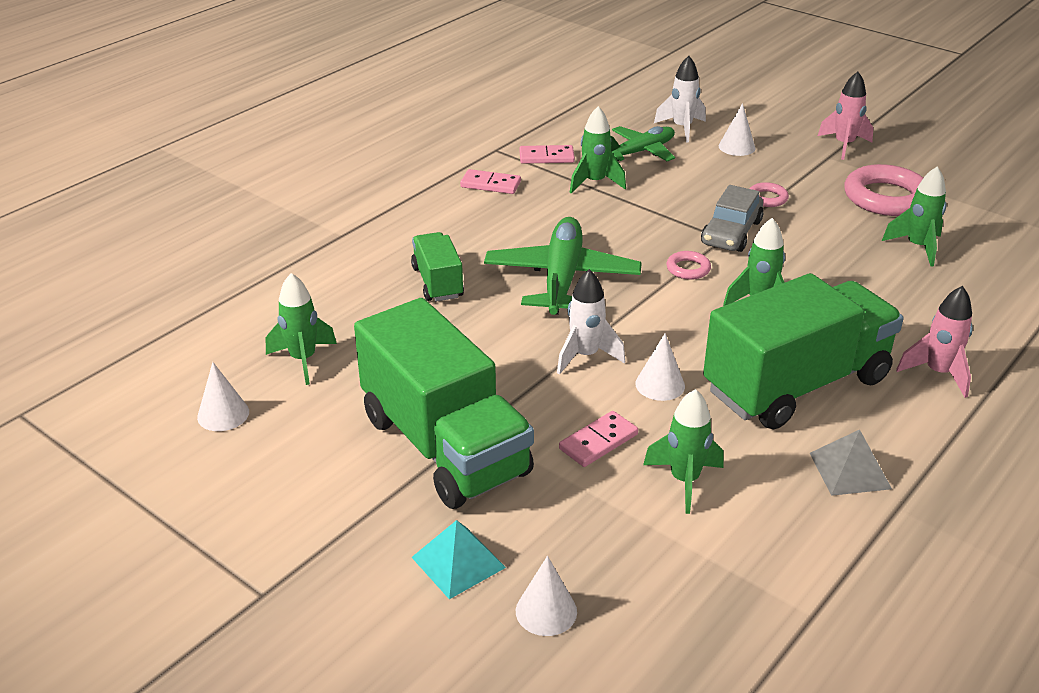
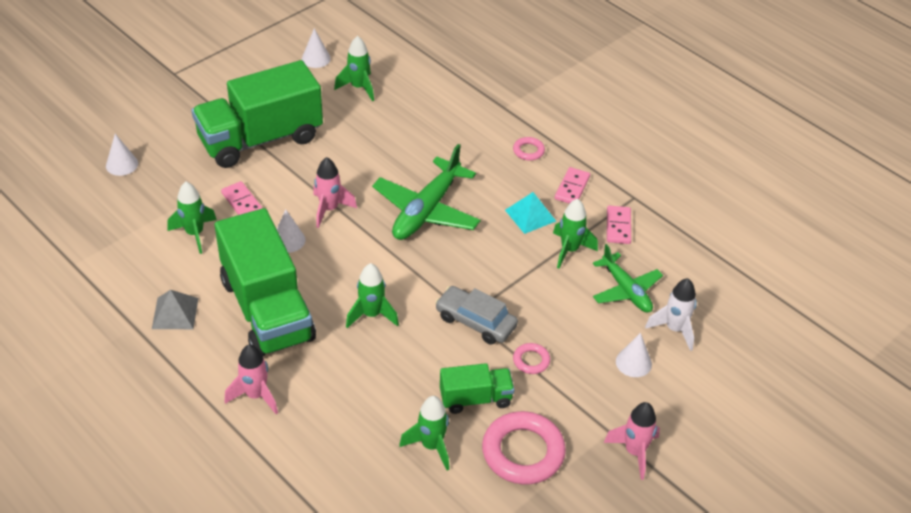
camera: 95 degrees right, 10 degrees up
green truck [411,232,464,301] -> green truck moved to [440,363,515,414]
turquoise pyramid [411,520,506,599] -> turquoise pyramid moved to [505,192,556,234]
green plane [484,217,642,315] -> green plane turned 105 degrees clockwise [372,144,481,240]
white rocket [557,269,625,375] -> pink rocket [313,157,357,228]
pink ring [666,251,711,280] -> pink ring moved to [513,137,545,161]

